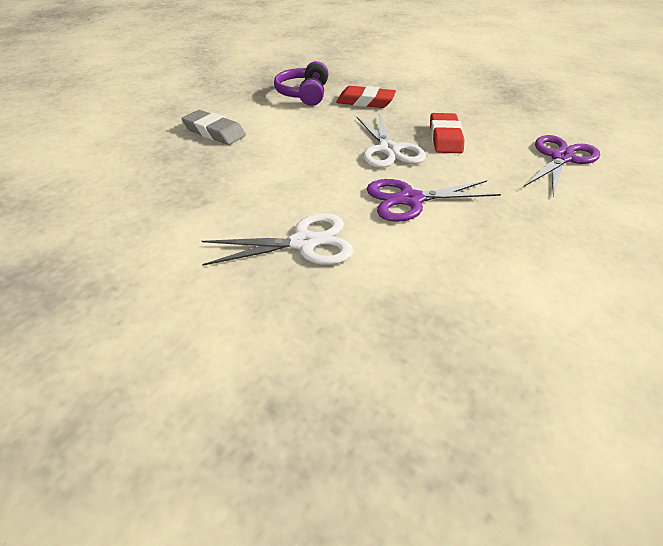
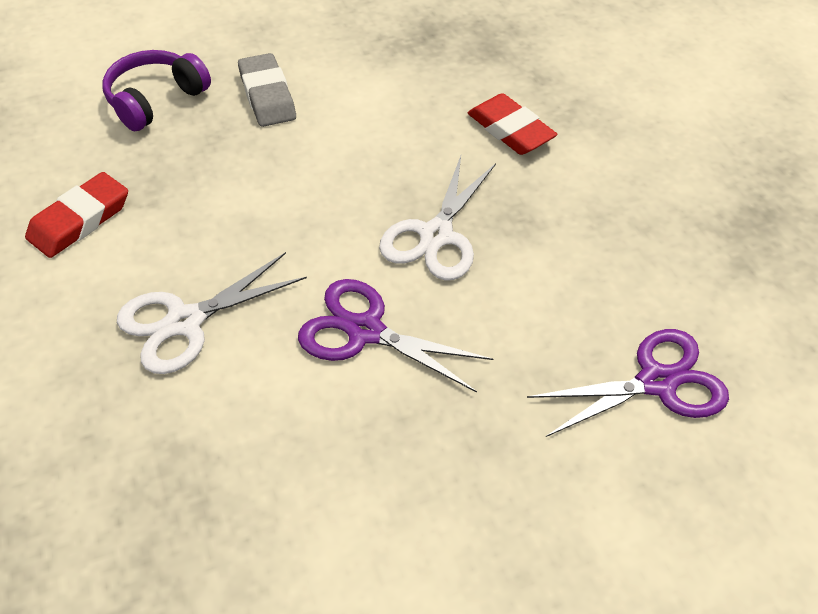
camera: 35 degrees right, 10 degrees up
white scissors [202,213,354,266] -> white scissors turned 120 degrees clockwise [117,252,307,374]
purple headphones [274,61,329,106] -> purple headphones moved to [102,50,211,131]
red eraser [430,113,464,153] -> red eraser moved to [25,172,128,258]

